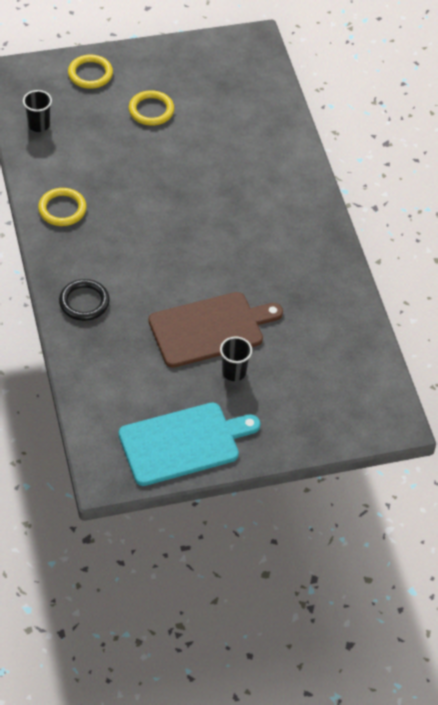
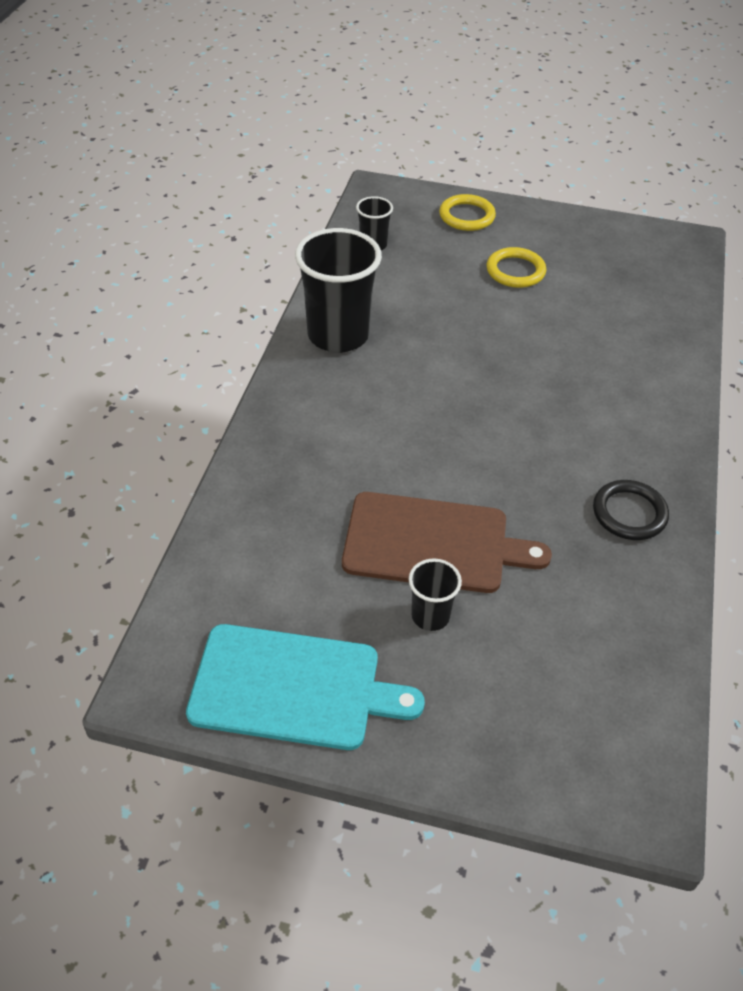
camera: 30 degrees right, 5 degrees down
yellow ring [38,188,87,226] -> black cup [295,228,382,353]
black ring [59,279,110,321] -> black ring moved to [593,480,669,540]

